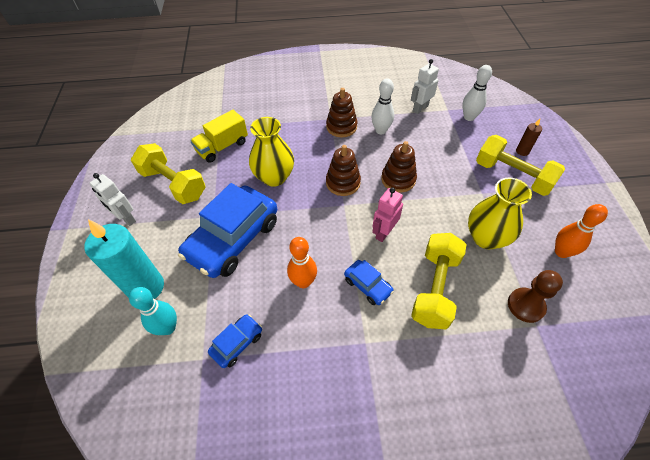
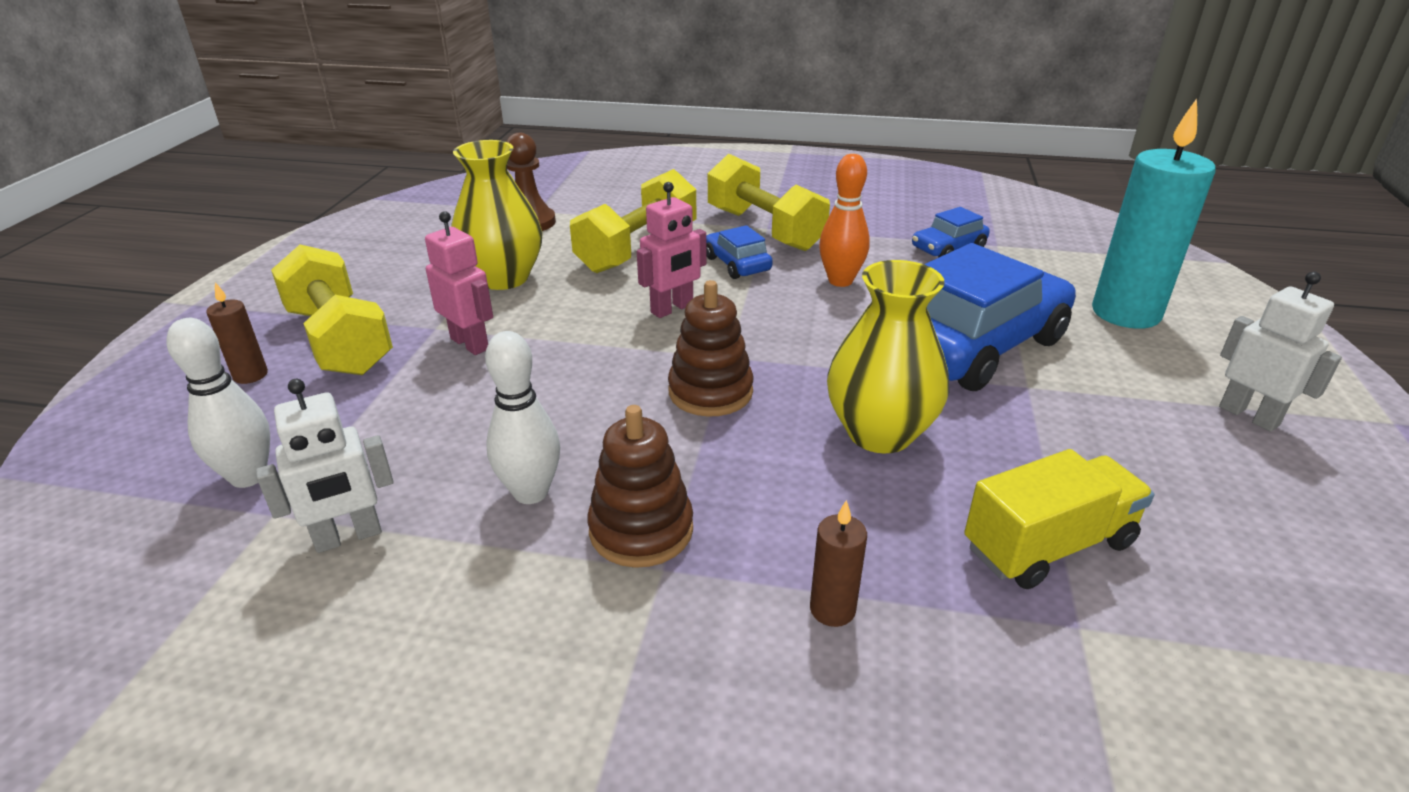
camera: 165 degrees left, 20 degrees down
turquoise bowling pin [129,287,177,335] -> none
yellow dumbbell [131,143,206,204] -> yellow dumbbell moved to [708,154,830,251]
brown stacking toy [381,141,417,193] -> none
orange bowling pin [555,204,608,258] -> none
none -> pink robot [425,211,493,355]
none -> brown candle [810,500,867,627]

